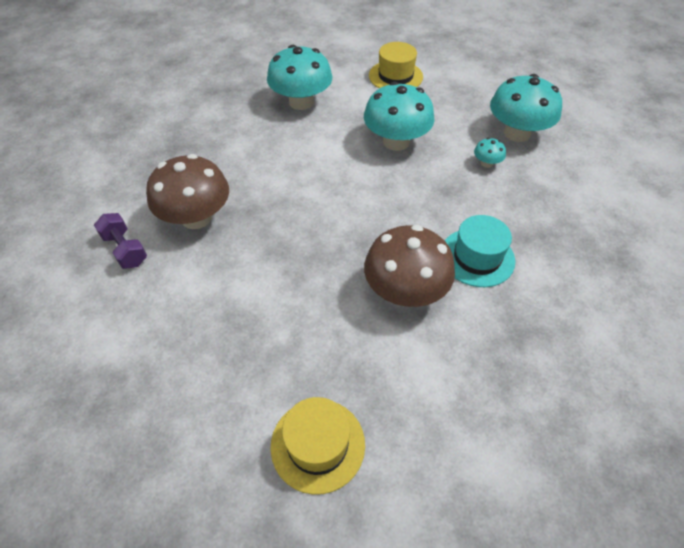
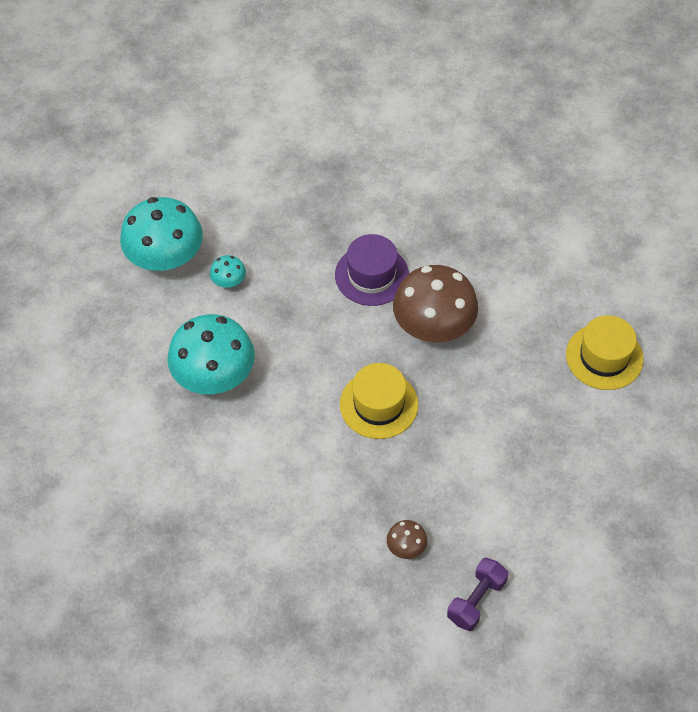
camera: 105 degrees left, 5 degrees up
brown mushroom [146,154,229,229] -> brown mushroom [387,520,427,559], size x0.44
turquoise mushroom [267,45,332,110] -> none
yellow hat [369,42,423,88] -> yellow hat moved to [340,363,418,439]
turquoise hat [445,215,515,287] -> purple hat [335,234,409,306]

